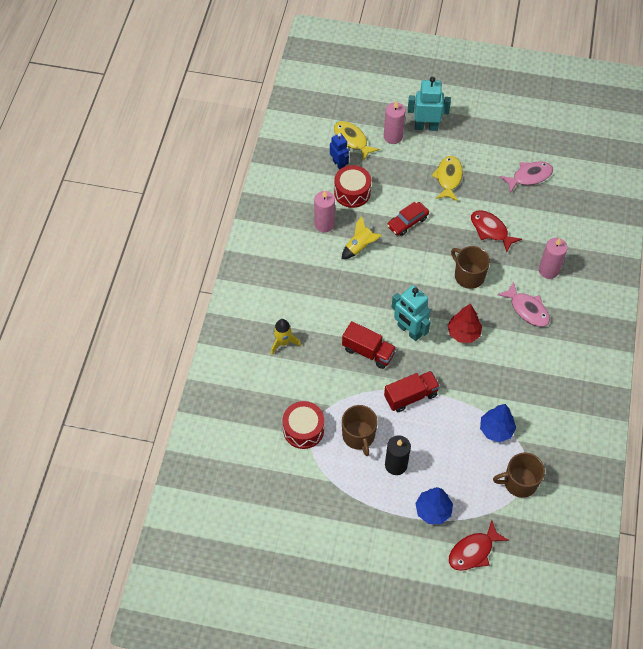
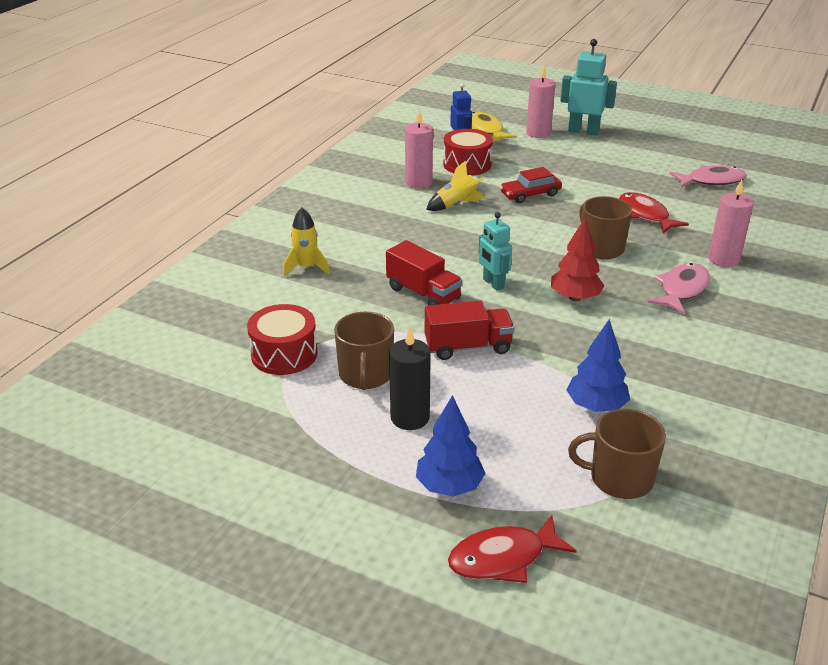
camera: 15 degrees right, 25 degrees down
turquoise robot [392,285,430,341] -> turquoise robot [478,212,512,291], size x0.66
yellow fish [431,156,463,201] -> none
pink fish [497,281,550,327] -> pink fish turned 120 degrees counterclockwise [648,263,710,314]

